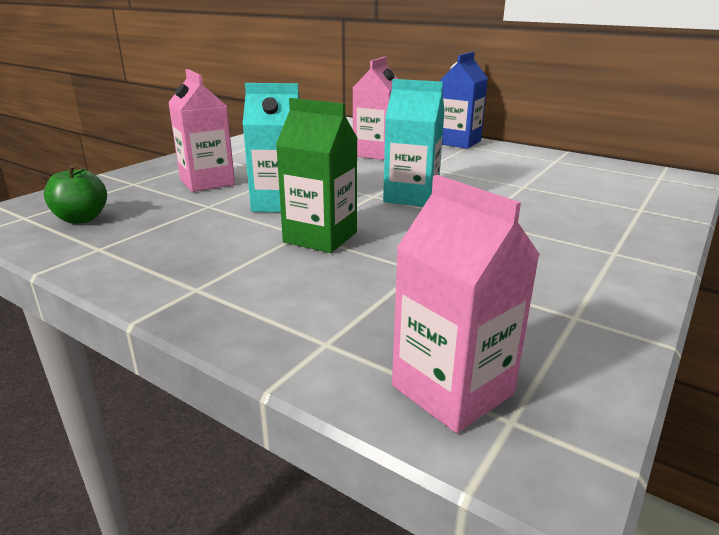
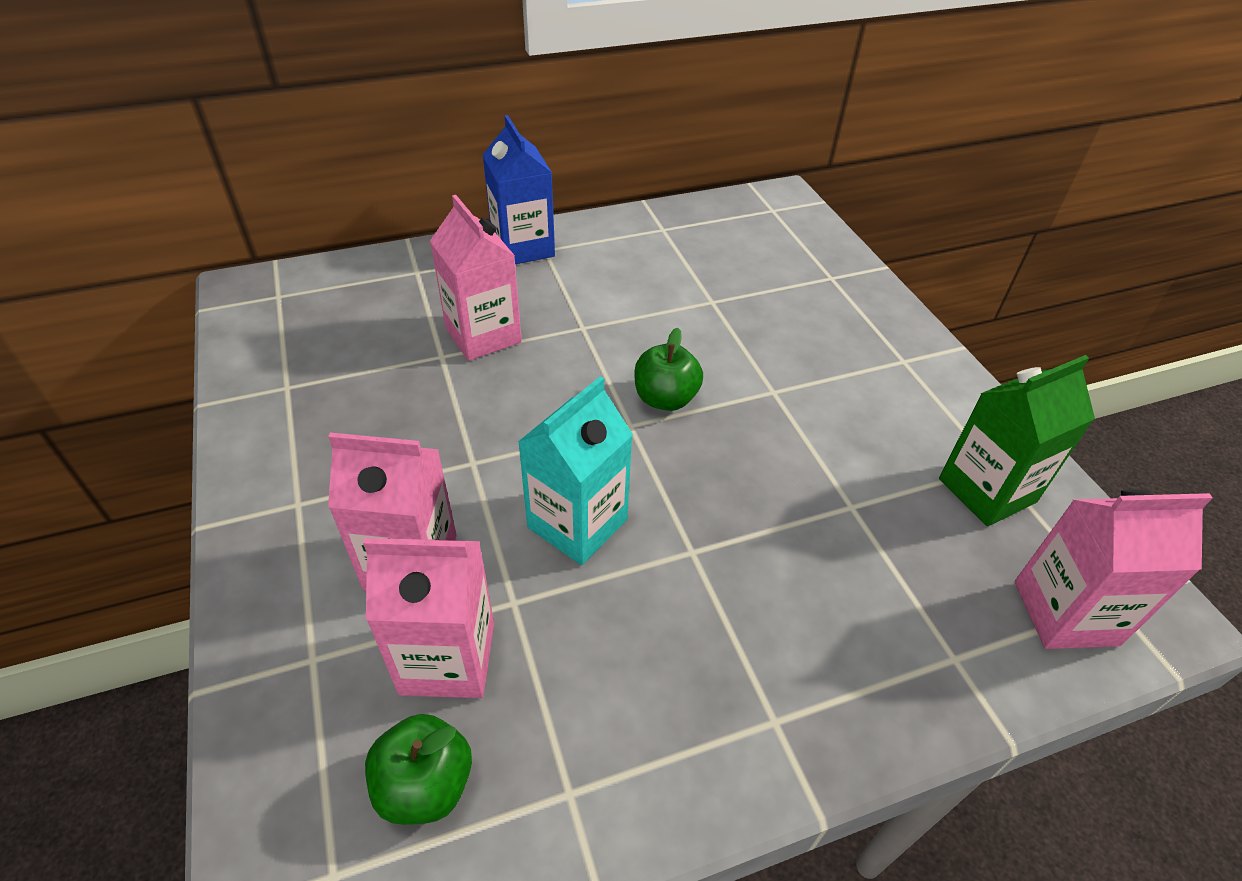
camera: 55 degrees left, 20 degrees up
green carton [276,98,358,253] -> green carton moved to [939,355,1095,526]
turquoise carton [383,79,445,207] -> green apple [634,328,703,411]
none -> pink carton [363,538,494,698]

